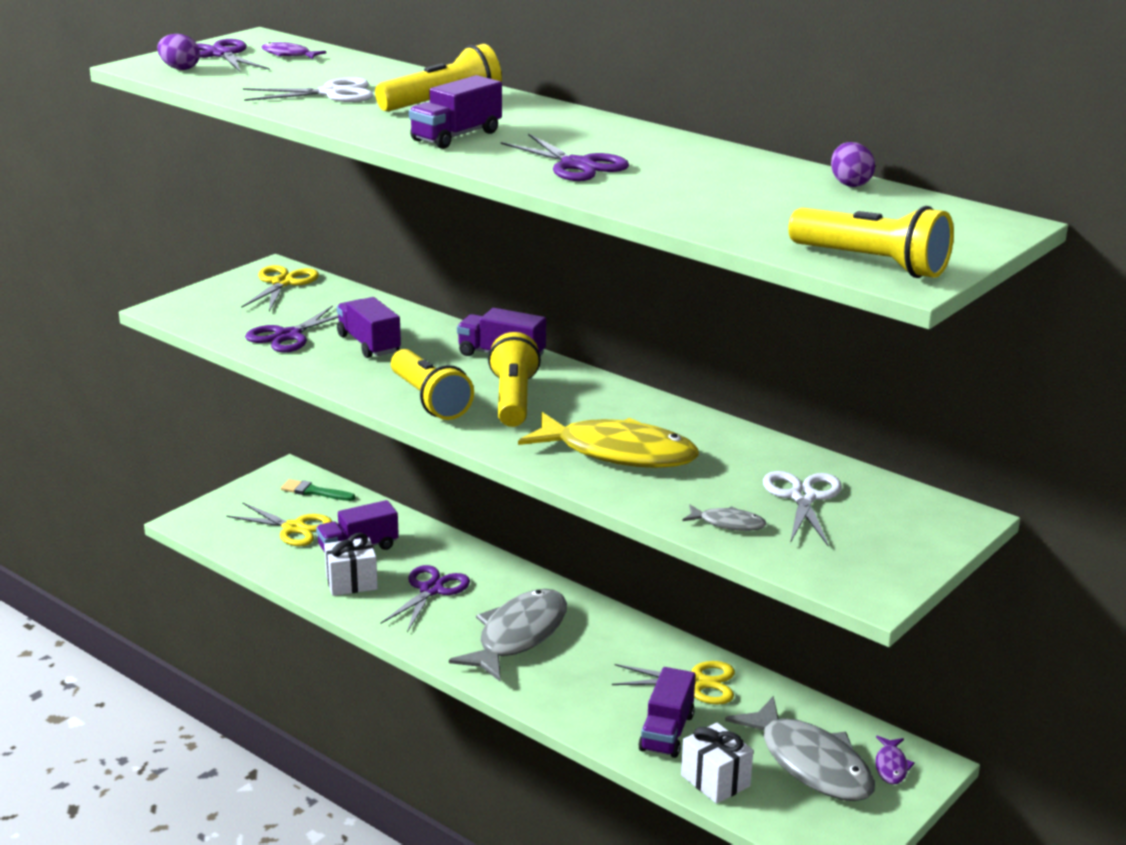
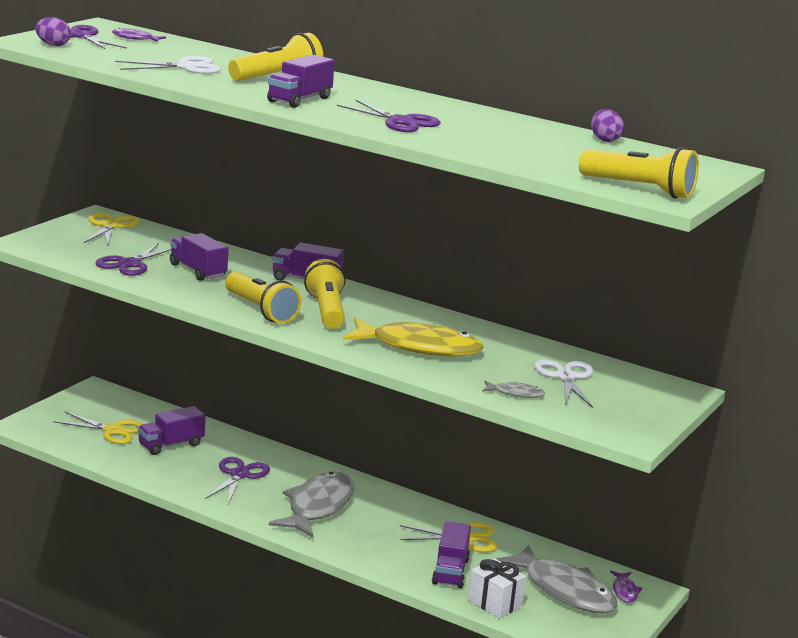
camera: 10 degrees left, 5 degrees down
green brush [281,479,355,501] -> none
white gift [324,533,378,596] -> none

